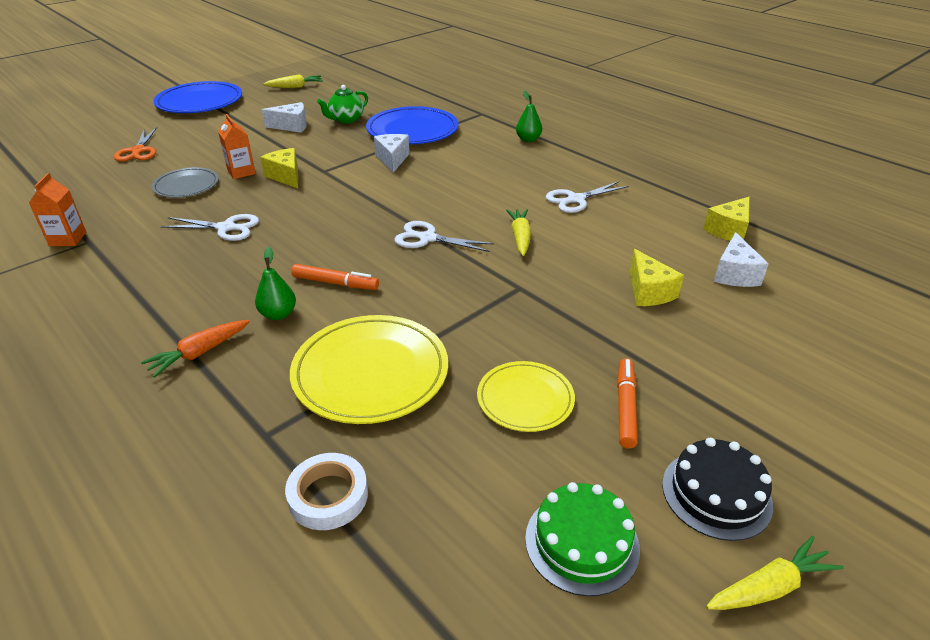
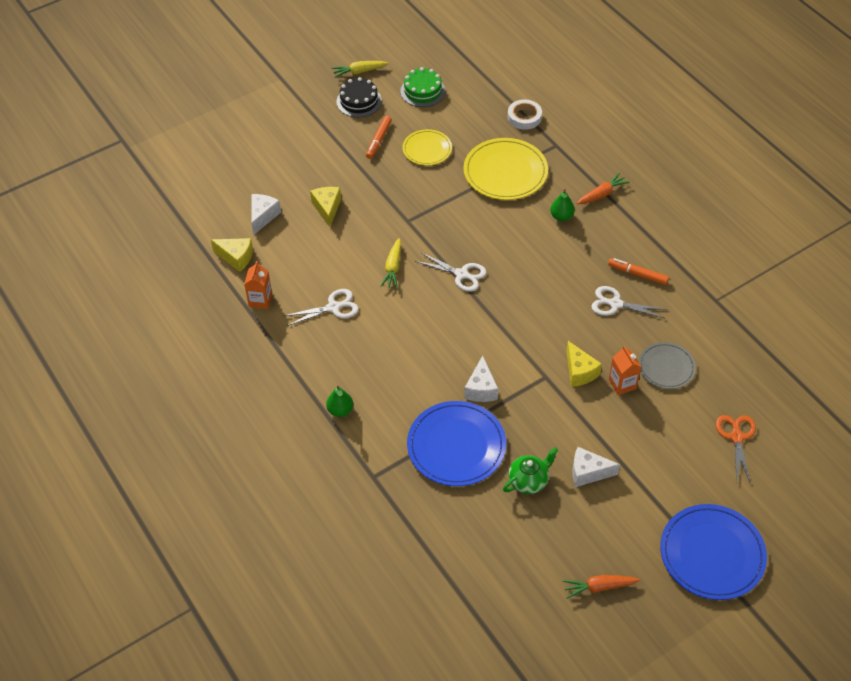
camera: 170 degrees left, 15 degrees up
orange carton [29,173,86,246] -> orange carton moved to [244,261,272,309]
yellow carrot [263,74,323,88] -> orange carrot [563,575,640,599]
orange marker [291,264,379,290] -> orange marker moved to [608,258,669,285]
yellow cheese [703,197,750,241] -> yellow cheese turned 60 degrees clockwise [211,238,253,272]

